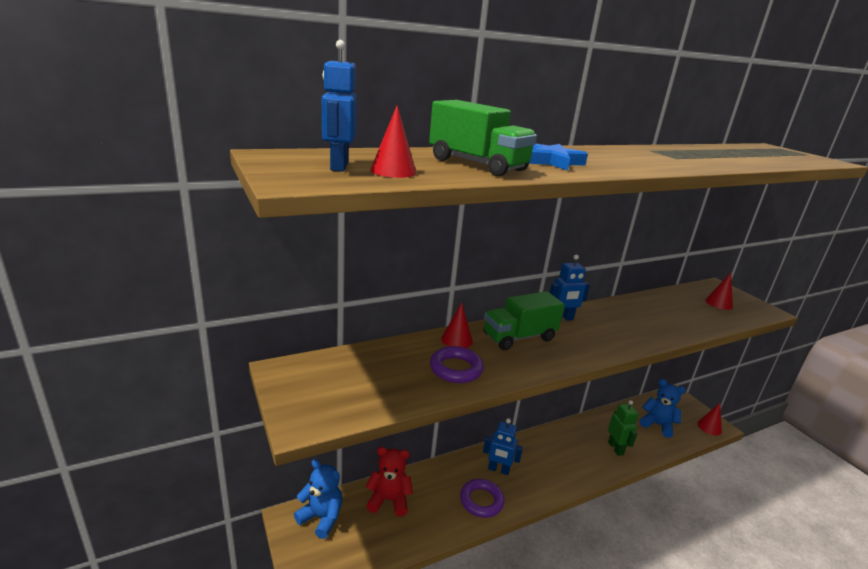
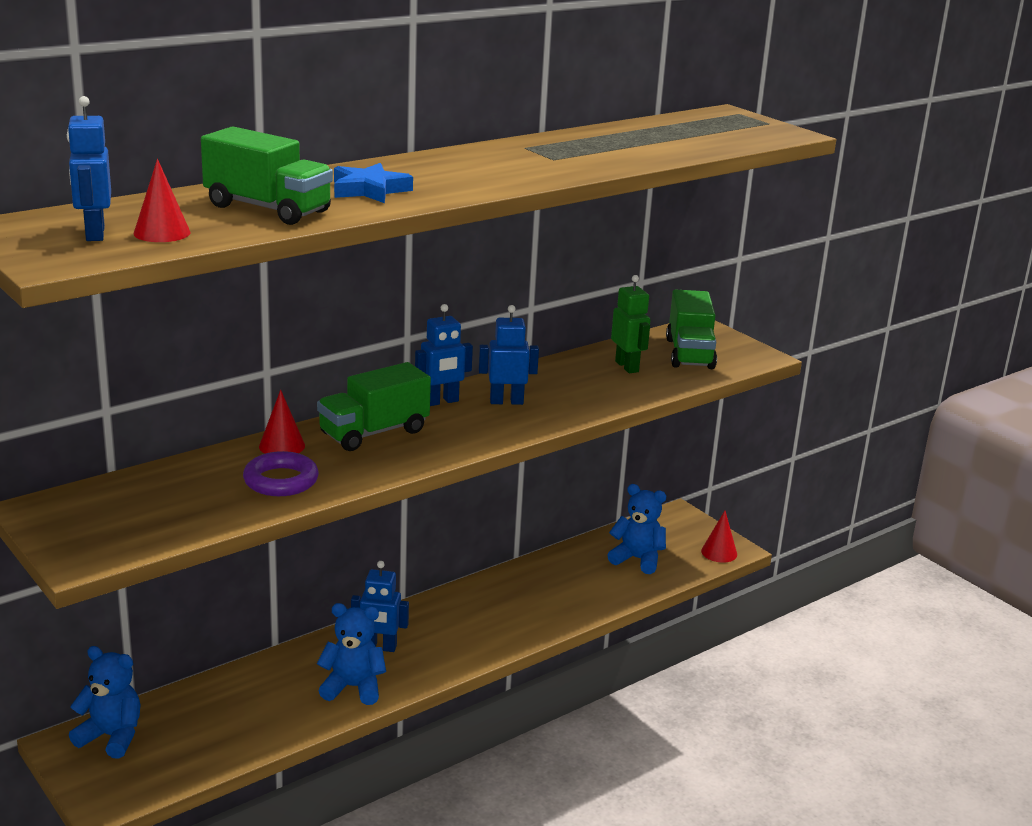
camera: 10 degrees left, 0 degrees up
red teddy bear [366,447,413,517] -> none
purple ring [460,479,505,518] -> blue teddy bear [317,603,386,705]
green robot [608,400,639,456] -> green robot moved to [611,275,650,373]
red cone [705,273,733,310] -> green truck [666,290,717,369]
none -> blue robot [479,305,539,405]

